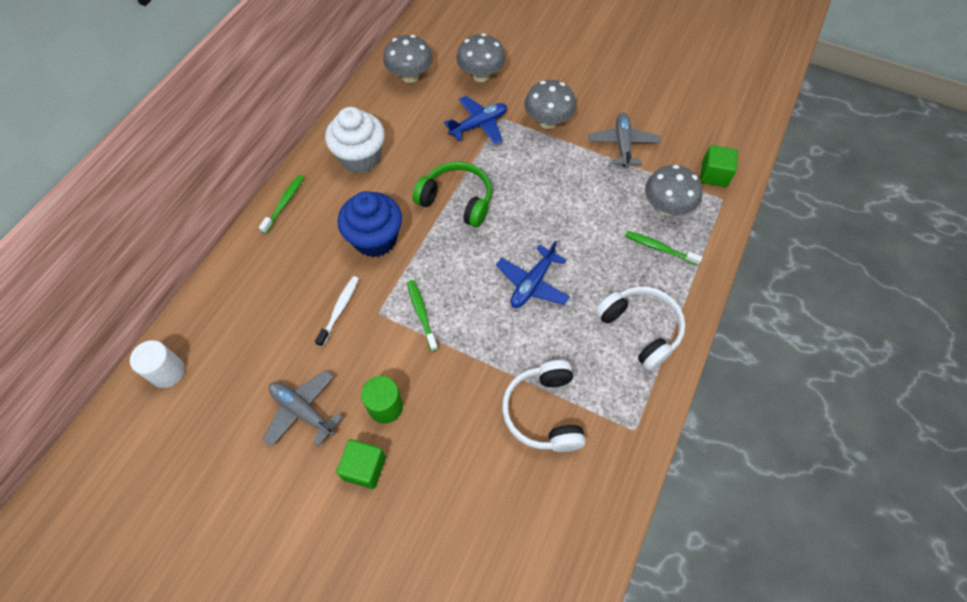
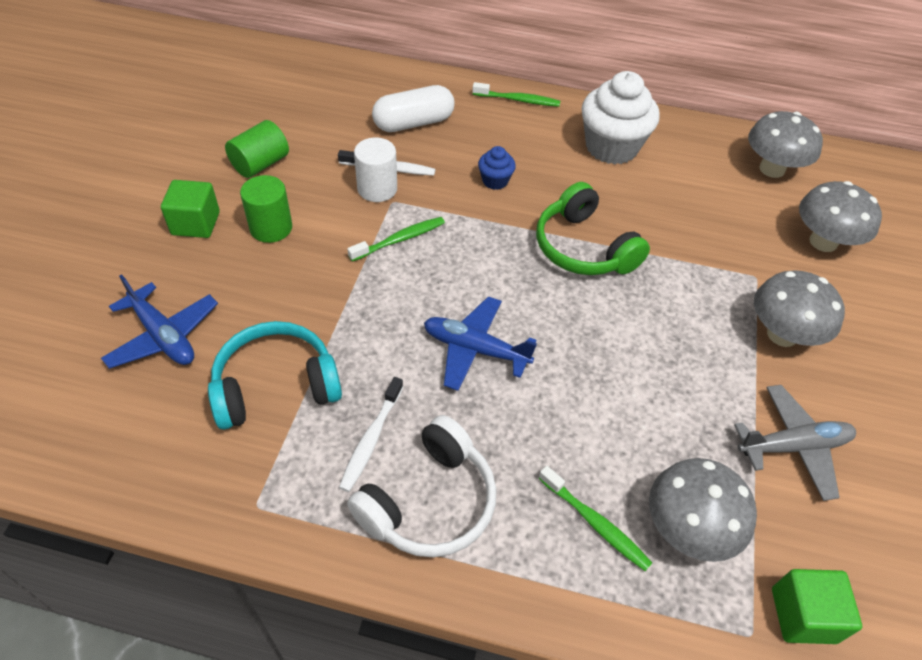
camera: 75 degrees right, 10 degrees down
white cylinder [130,340,185,388] -> white cylinder moved to [354,138,397,202]
grey plane [263,370,343,447] -> green cylinder [225,120,289,178]
blue cupcake [338,191,402,257] -> blue cupcake [478,146,516,190], size x0.47
green headphones [412,162,492,228] -> green headphones turned 135 degrees clockwise [536,182,650,275]
blue plane [444,96,507,144] -> blue plane moved to [101,274,218,369]
white headphones [502,360,586,452] -> turquoise headphones [208,321,342,430]
green toothbrush [625,231,703,266] -> green toothbrush turned 120 degrees clockwise [538,466,652,571]
none -> white toothbrush [339,377,403,492]
none -> white capsule [372,85,455,132]

